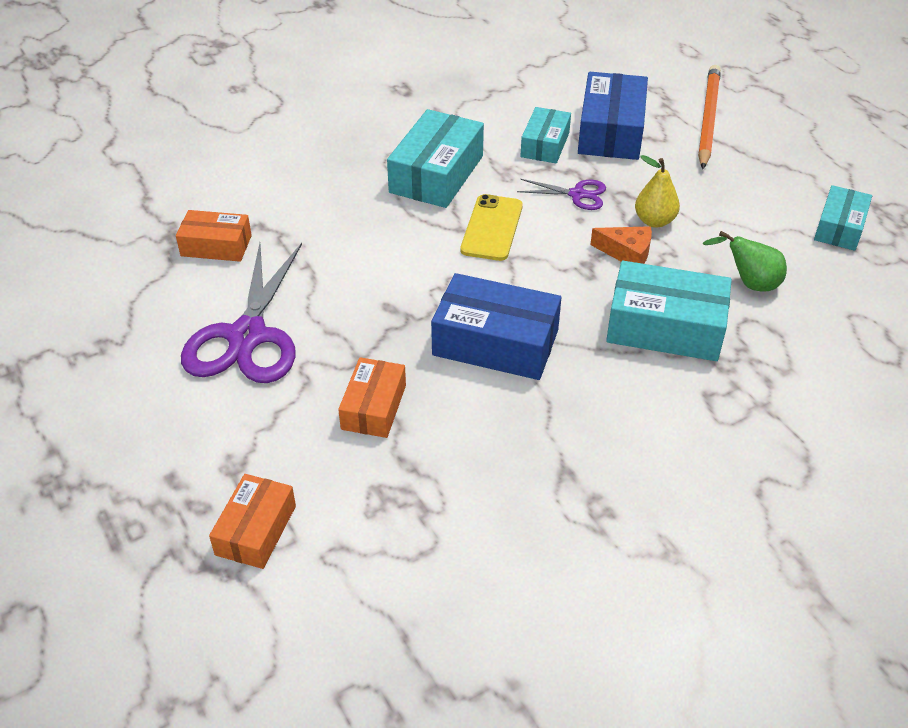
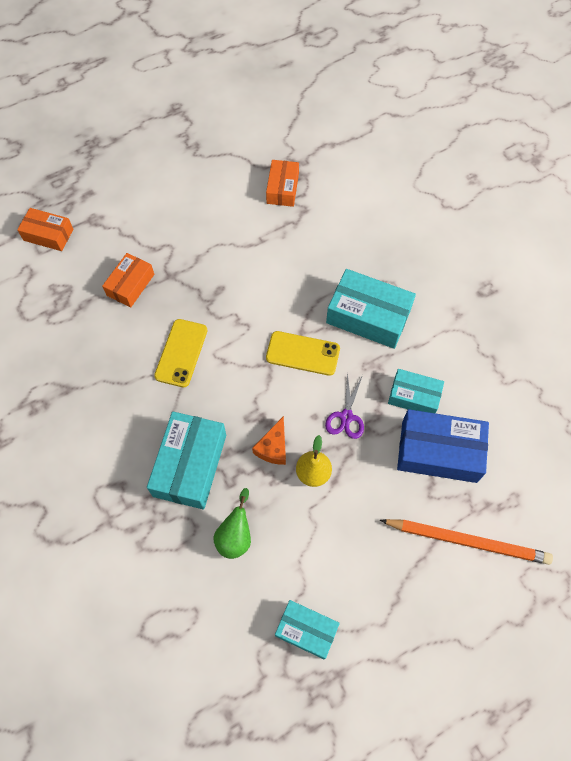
camera: 90 degrees right, 20 degrees up
purple scissors [181,243,302,383] -> none
orange box [338,357,406,438] -> orange box turned 75 degrees counterclockwise [102,253,154,307]
blue box [431,273,561,380] -> yellow phone [154,319,207,387]

